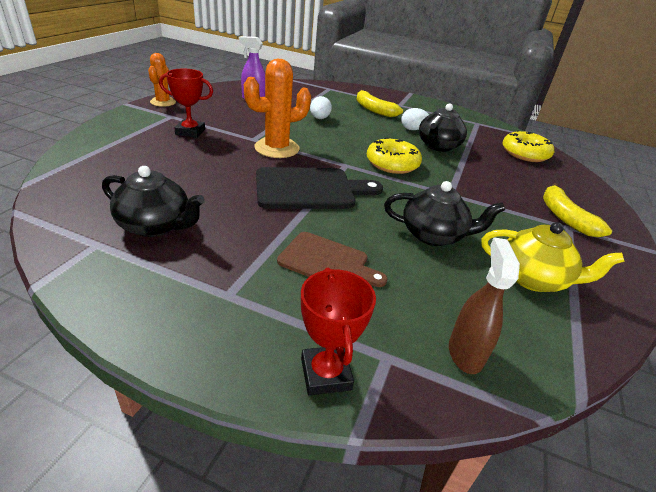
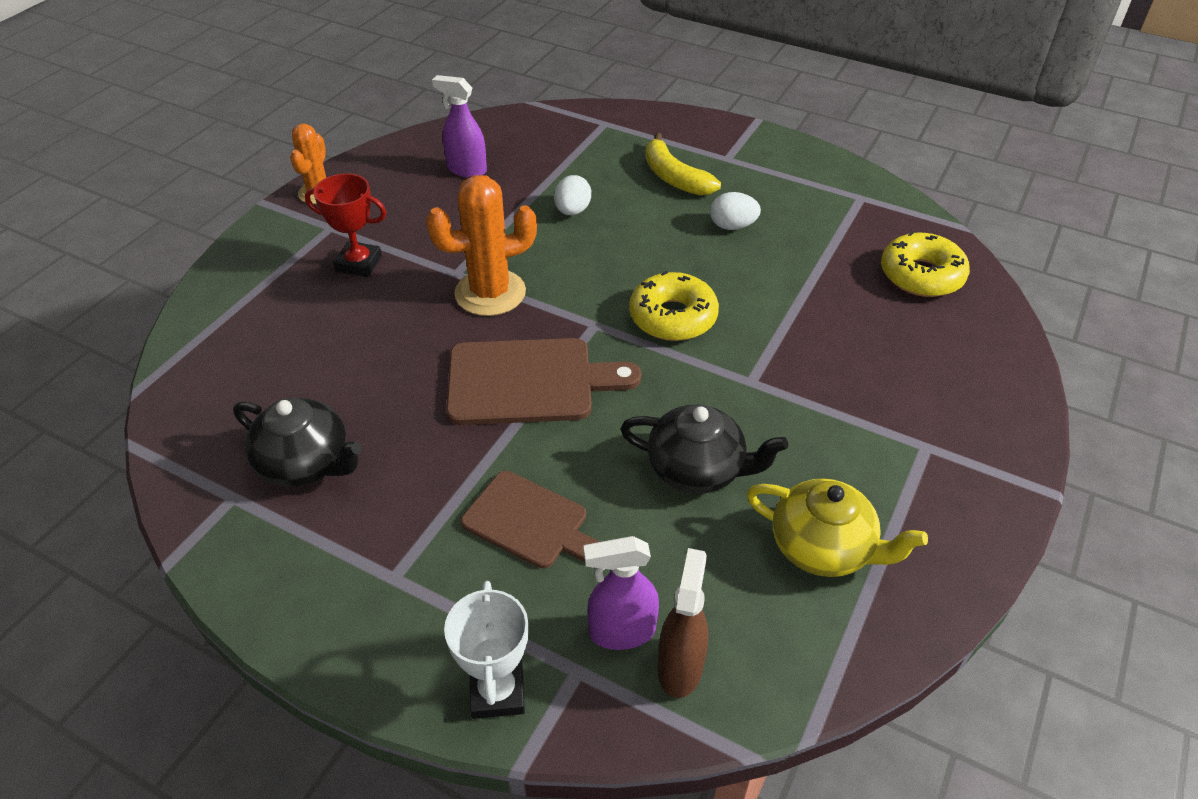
camera: 10 degrees right, 10 degrees up
black cutting board [256,167,383,209] -> brown cutting board [446,338,641,425]
red trophy [301,268,376,396] -> white trophy [444,581,529,719]
black teapot [419,103,467,152] -> none
yellow banana [543,183,612,237] -> none
none -> purple spray bottle [583,536,659,650]

